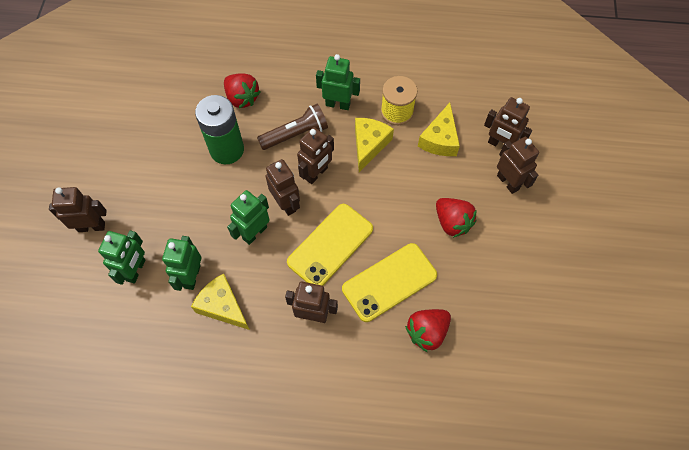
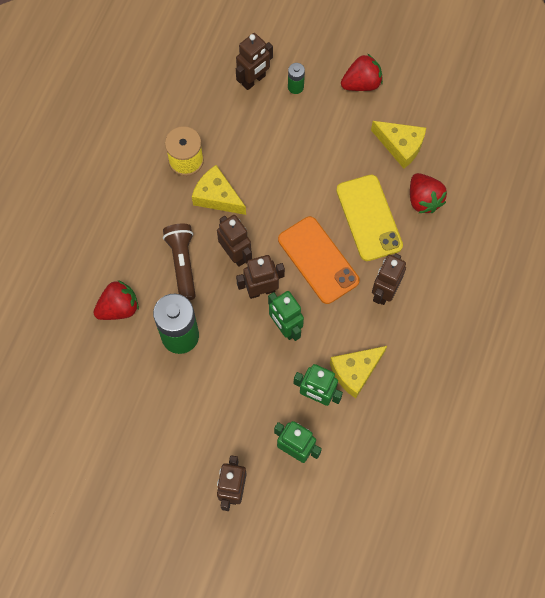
camera: 75 degrees left, 5 degrees up
yellow phone [287,204,373,286] -> orange phone [278,216,360,304]
green robot [316,54,360,110] -> none
yellow cheese [418,103,460,156] -> yellow cheese moved to [371,121,426,169]
red strawberry [436,198,477,238] -> red strawberry moved to [341,54,383,91]
brown robot [497,137,539,194] -> green battery [288,63,305,94]

